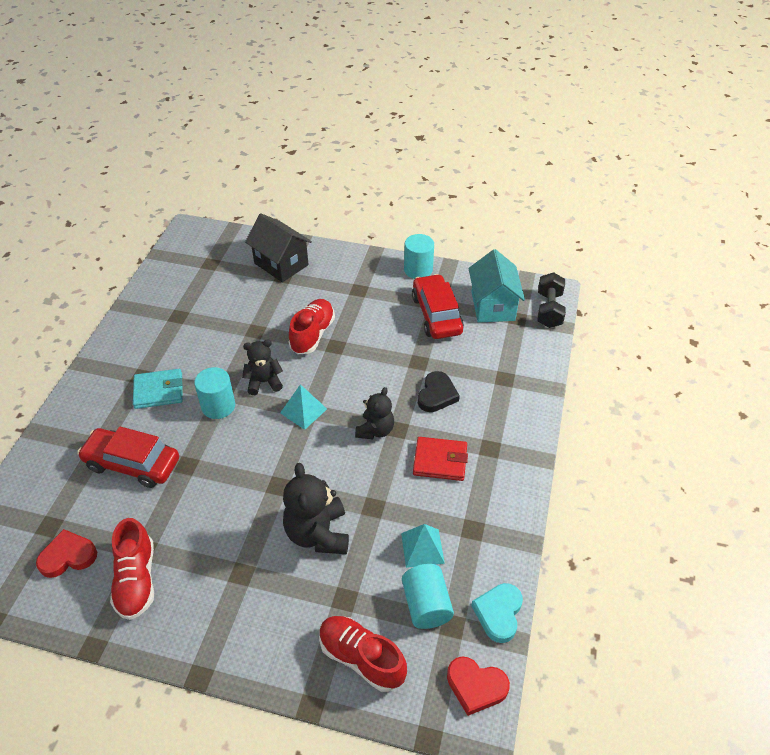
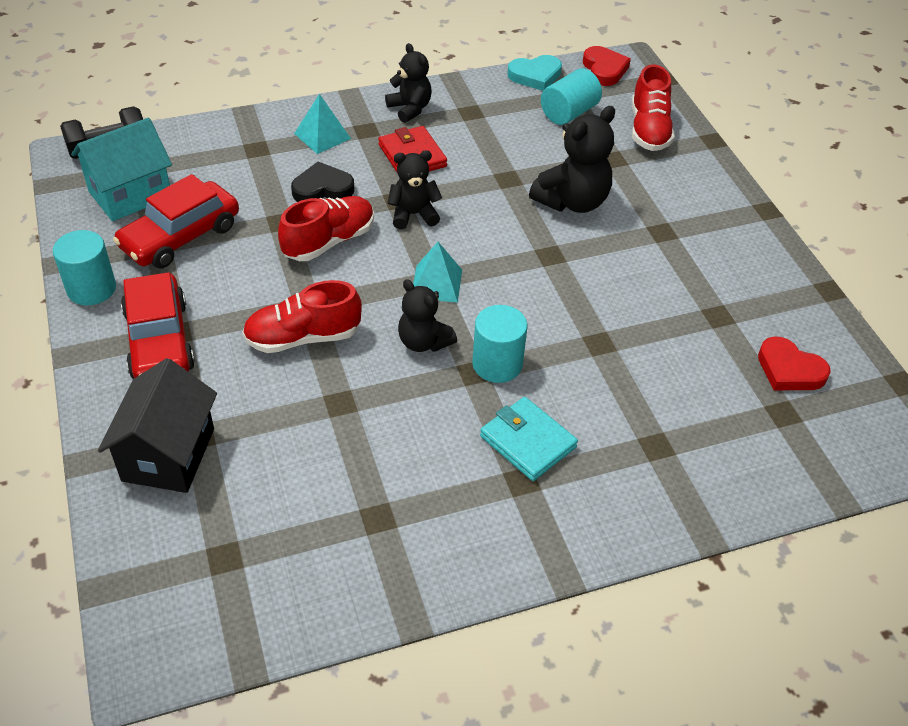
camera: 125 degrees left, 0 degrees up
red car [77,426,179,488] -> red car moved to [121,272,195,379]
red shoe [110,518,154,620] -> red shoe moved to [278,196,374,261]
turquoise pyramid [401,524,445,568] -> turquoise pyramid moved to [294,94,351,154]
none -> black teddy bear [385,43,432,123]

